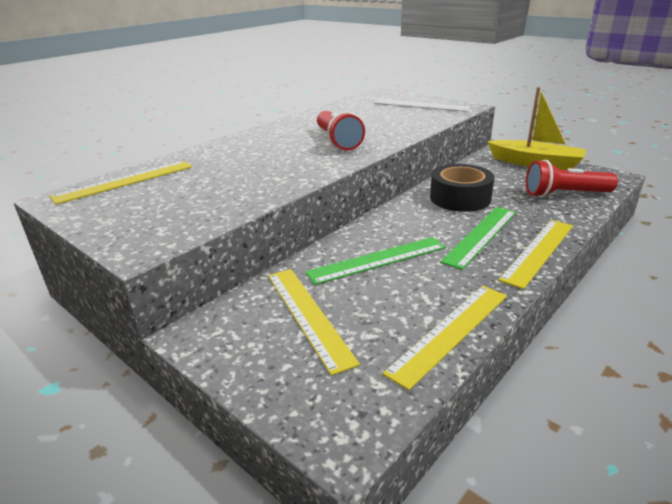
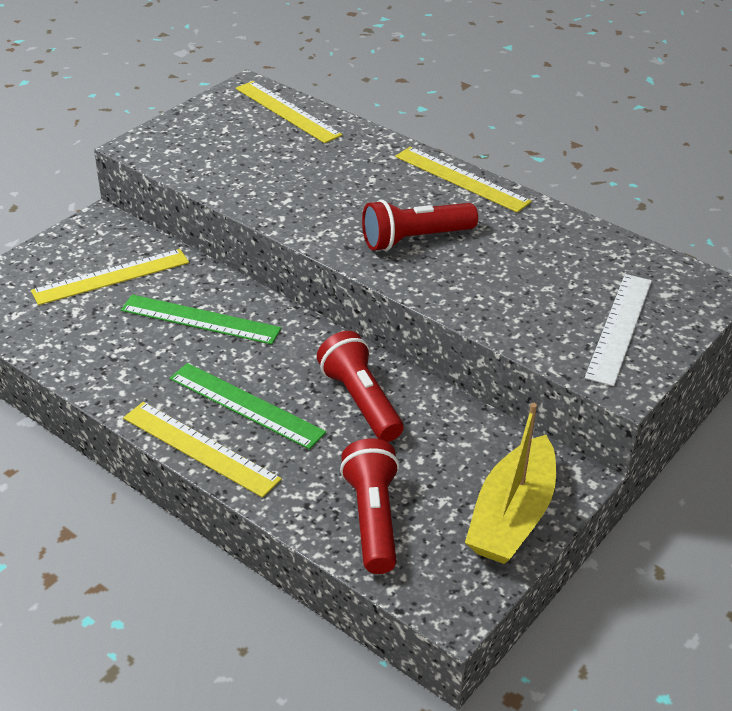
camera: 85 degrees right, 10 degrees up
green ruler [305,237,446,285] -> green ruler turned 45 degrees counterclockwise [121,294,281,345]
yellow ruler [383,286,507,390] -> yellow ruler moved to [395,147,532,213]
black tape [430,164,494,212] -> red flashlight [317,331,403,442]

